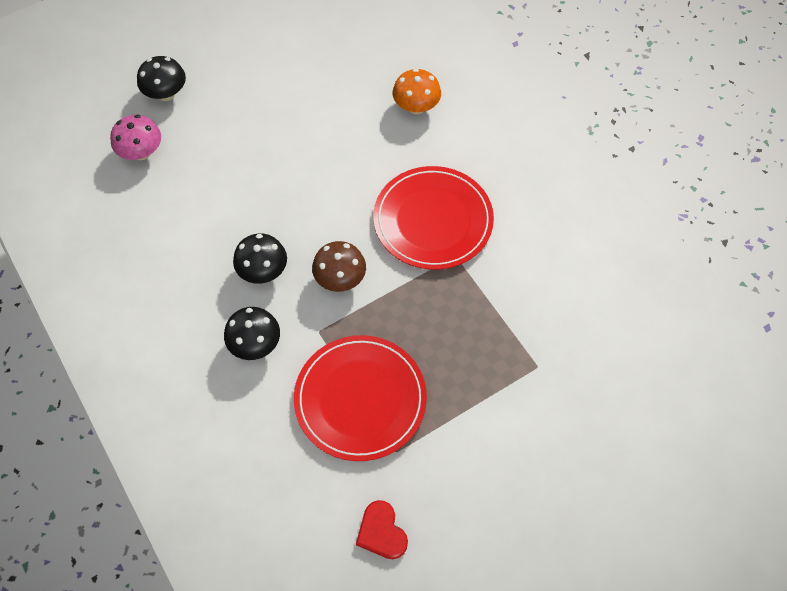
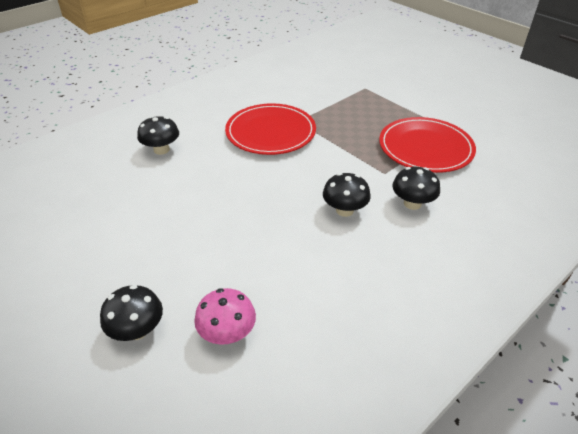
camera: 100 degrees left, 20 degrees down
brown mushroom [312,241,366,292] -> none
red heart [356,500,408,559] -> none
orange mushroom [393,68,441,114] -> black mushroom [137,116,179,155]

